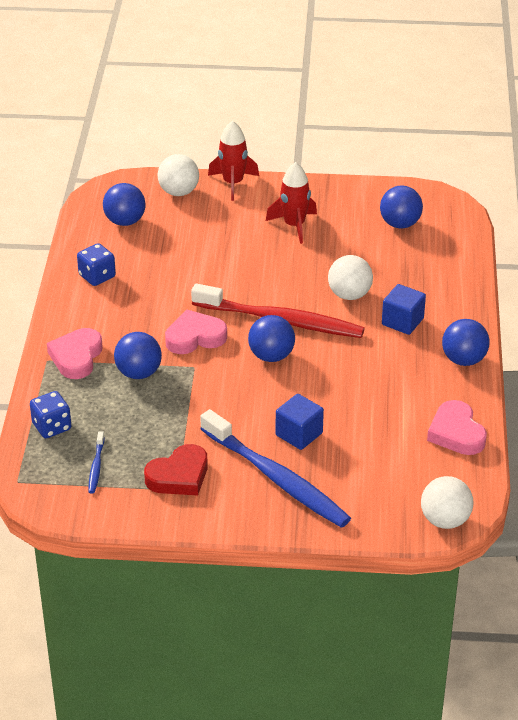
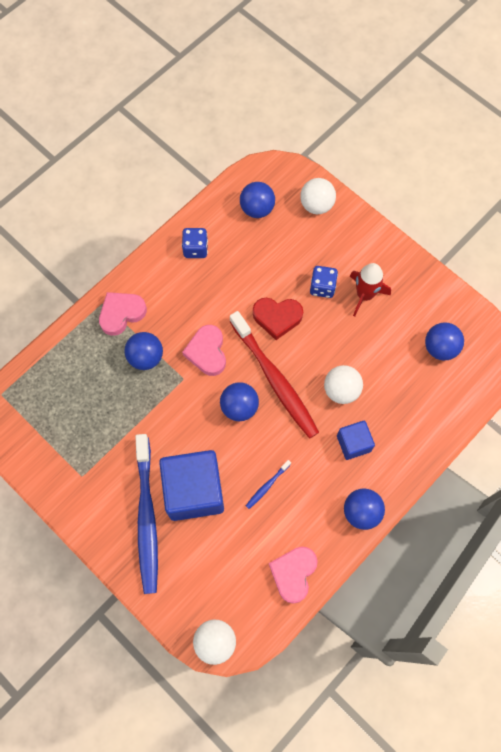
camera: 40 degrees right, 30 degrees up
blue dice [30,391,72,438] -> blue dice moved to [310,266,338,298]
blue toothbrush [88,431,105,493] -> blue toothbrush moved to [246,460,291,509]
red heart [144,444,208,495] -> red heart moved to [253,298,303,340]
pink heart [165,309,227,354] -> pink heart turned 120 degrees counterclockwise [182,325,226,376]
red rocket [208,121,259,201] -> none
blue cube [275,394,324,450] -> blue cube [159,450,224,521], size x1.91

